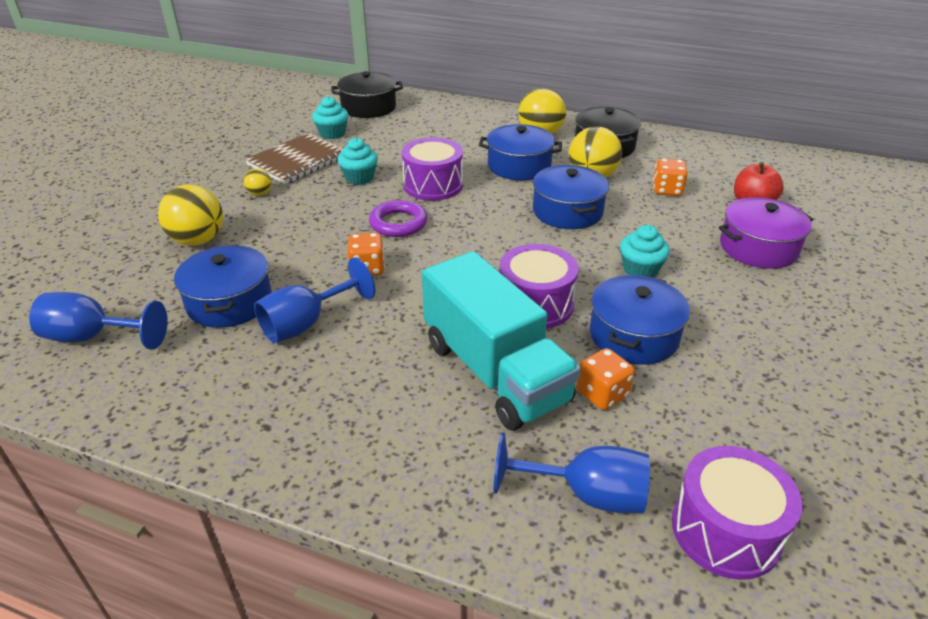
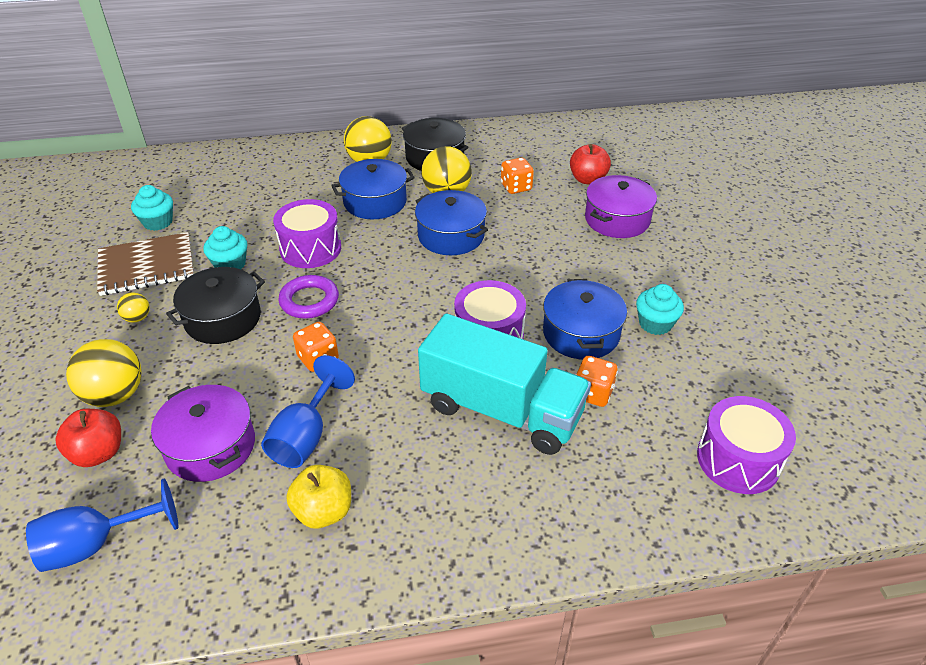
camera: 30 degrees left, 5 degrees up
blue pot [174,245,272,328] -> purple pot [151,385,255,482]
brown notebook [245,133,344,184] -> brown notebook turned 60 degrees clockwise [97,232,194,296]
black pot [331,71,403,118] -> black pot moved to [166,267,265,344]
blue goblet [494,432,650,513] -> none
turquoise cupcake [620,225,670,277] -> turquoise cupcake moved to [636,284,684,335]
none -> red apple [56,409,121,467]
none -> yellow apple [286,465,351,528]

